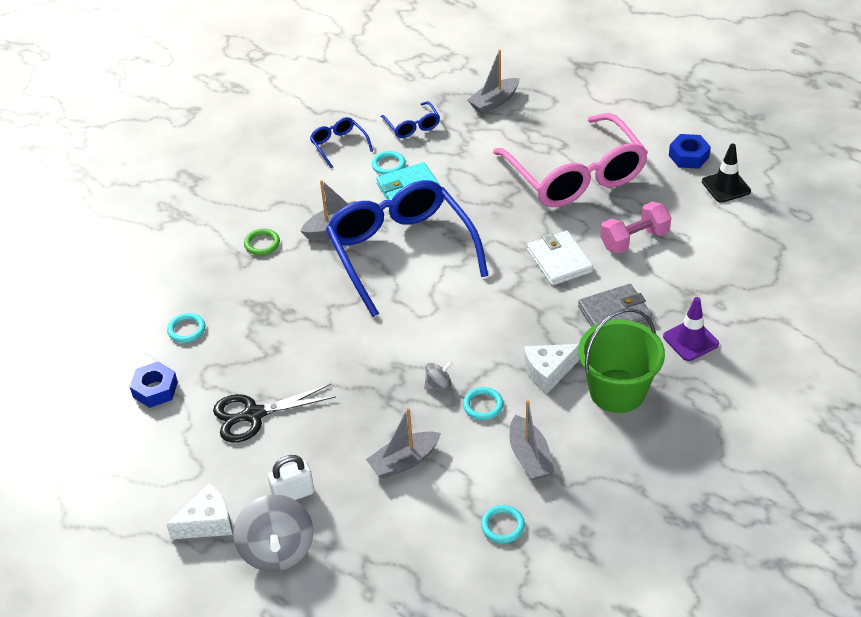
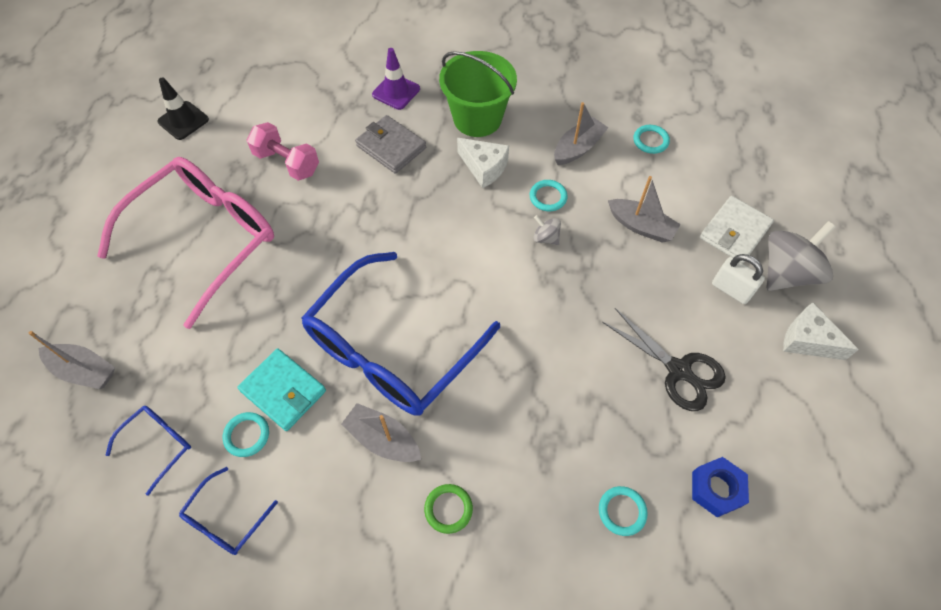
camera: 120 degrees left, 15 degrees up
white wallet [527,231,593,285] -> white wallet moved to [700,196,774,263]
blue nut [669,134,711,169] -> none

